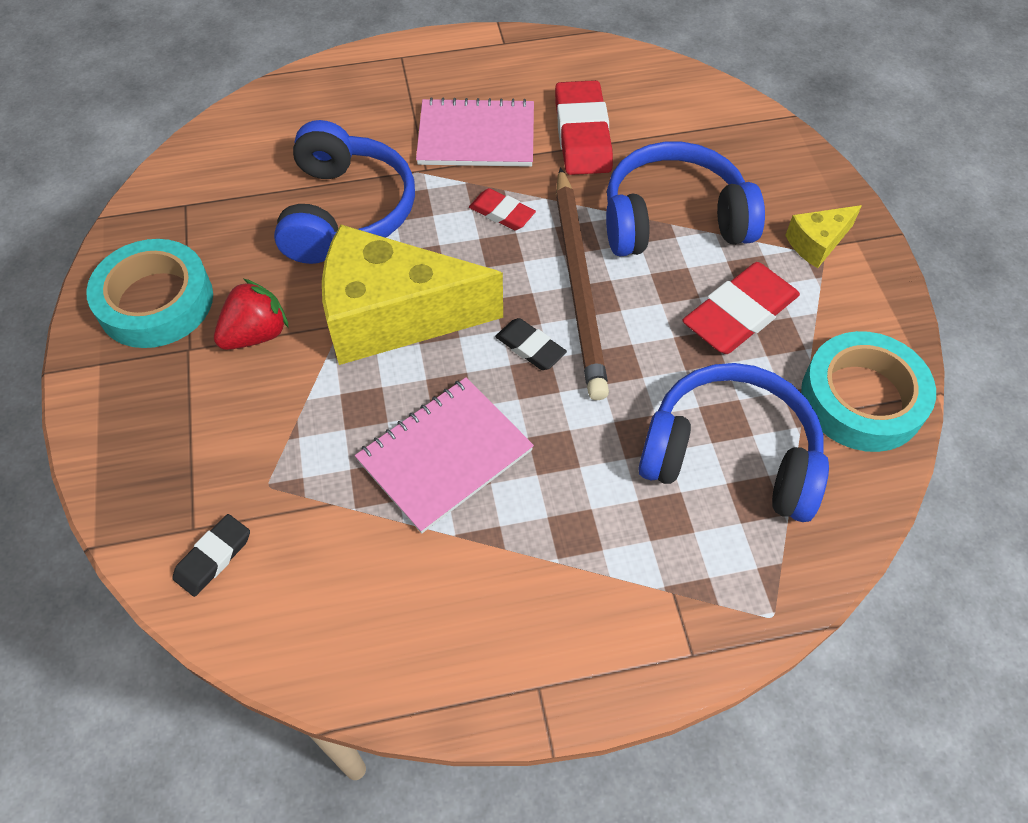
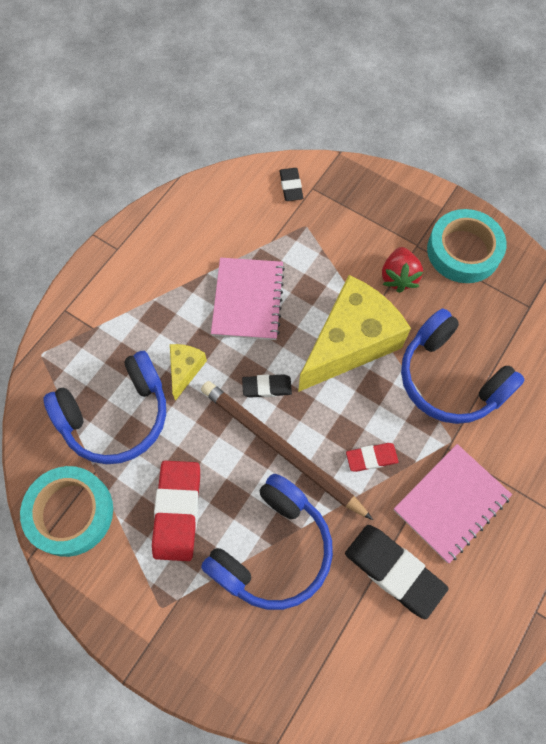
camera: 135 degrees right, 10 degrees up
red eraser [555,80,613,175] -> black eraser [345,525,448,619]
yellow cheese [785,205,862,268] -> yellow cheese moved to [170,344,207,401]

